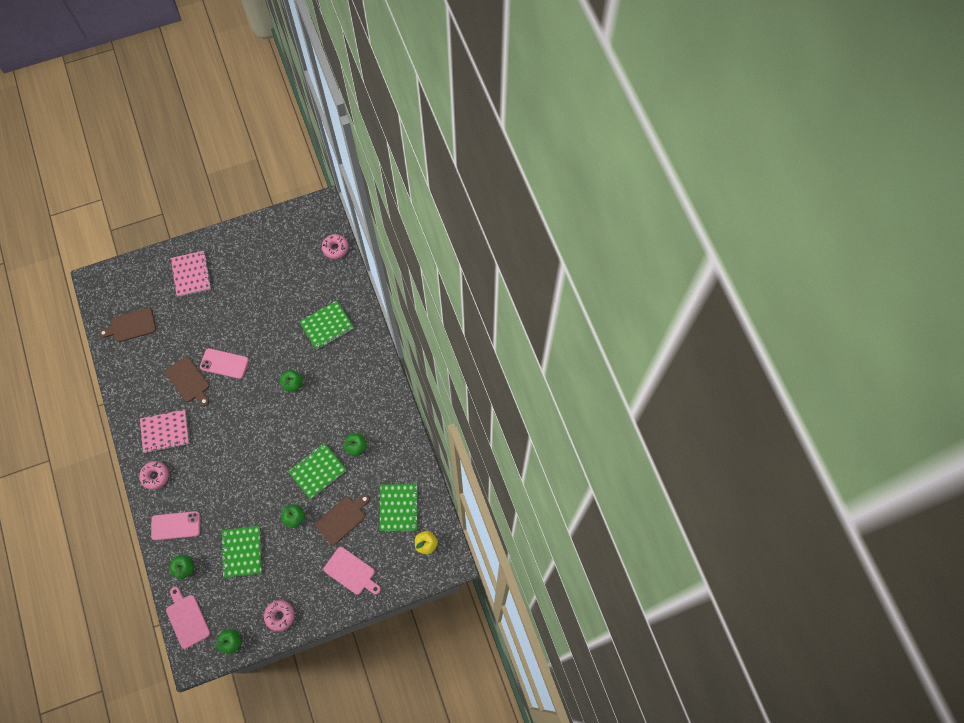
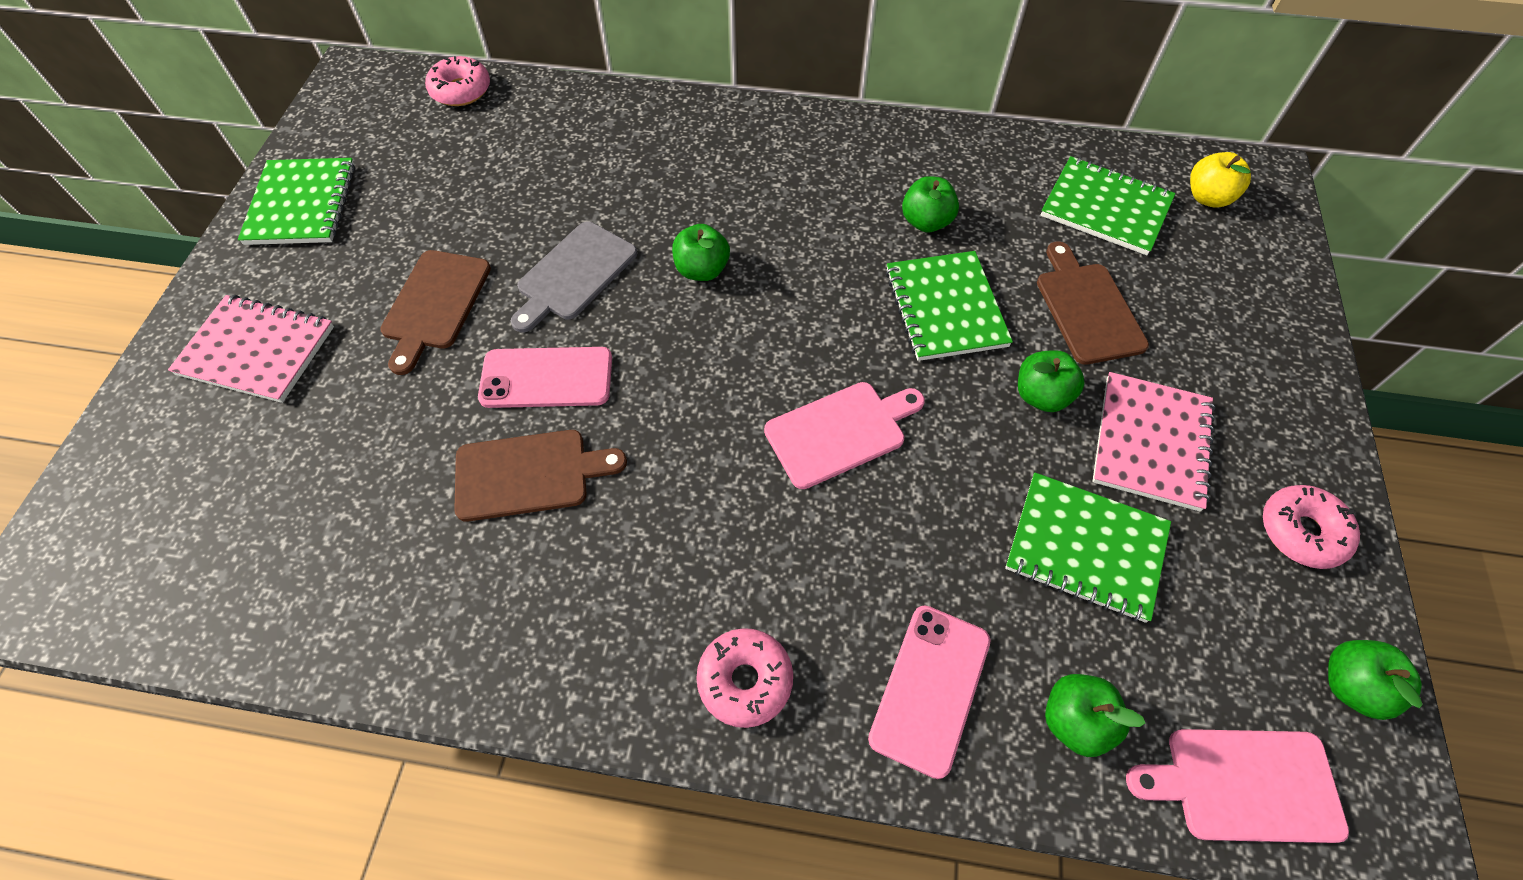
camera: 60 degrees left, 10 degrees down
brown cutting board [99,308,156,342] -> brown cutting board moved to [380,250,491,375]
pink notebook [140,410,189,454] -> pink notebook moved to [1092,372,1215,512]
pink phone [200,348,249,379] -> pink phone turned 45 degrees clockwise [478,347,612,408]
green notebook [299,300,354,350] -> green notebook moved to [238,158,355,245]
pink cutting board [324,547,381,595] -> pink cutting board moved to [764,382,925,489]
none -> grey cutting board [511,221,637,333]

